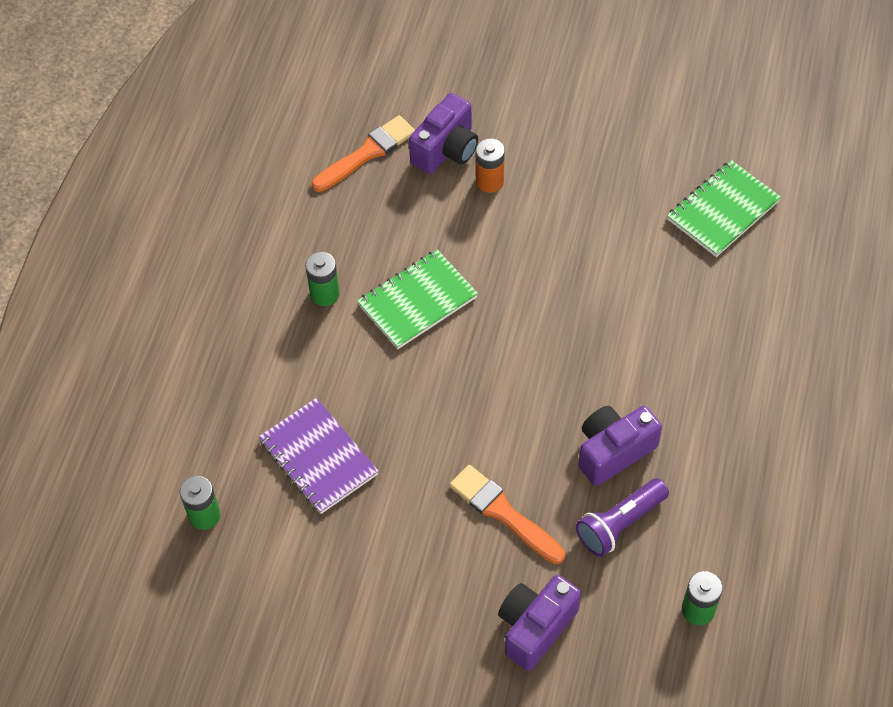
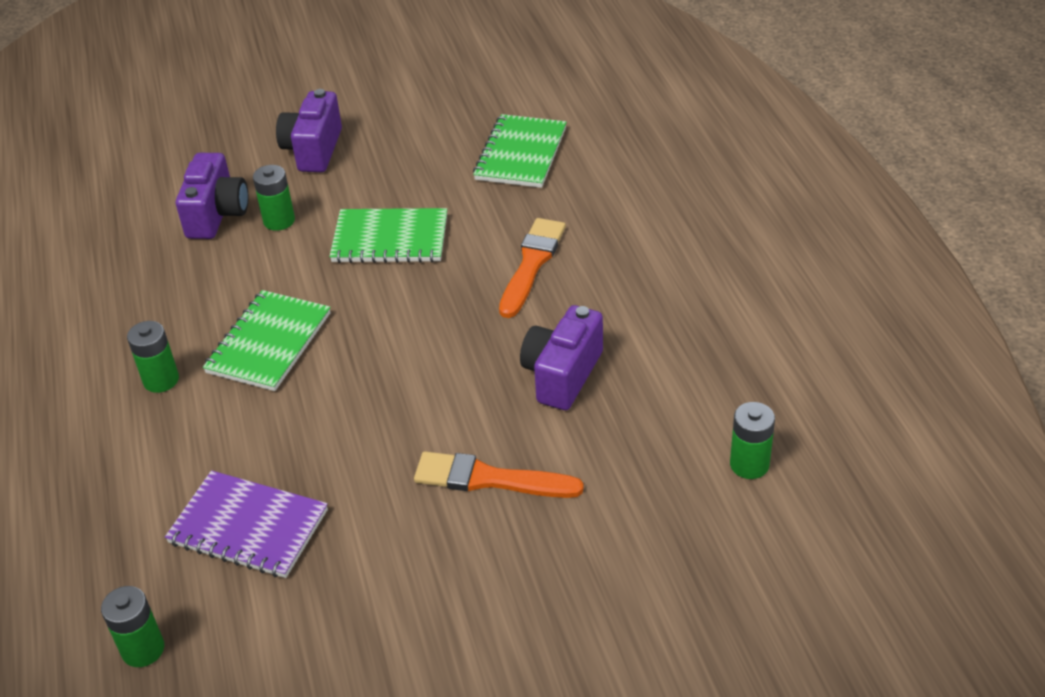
camera: 30 degrees left, 15 degrees down
orange brush [312,115,415,192] -> orange brush moved to [499,218,566,318]
orange battery [476,138,505,193] -> green battery [253,165,295,231]
purple camera [498,575,581,671] -> purple camera moved to [276,89,342,172]
purple flashlight [576,478,669,557] -> none
none -> green notebook [329,208,447,263]

